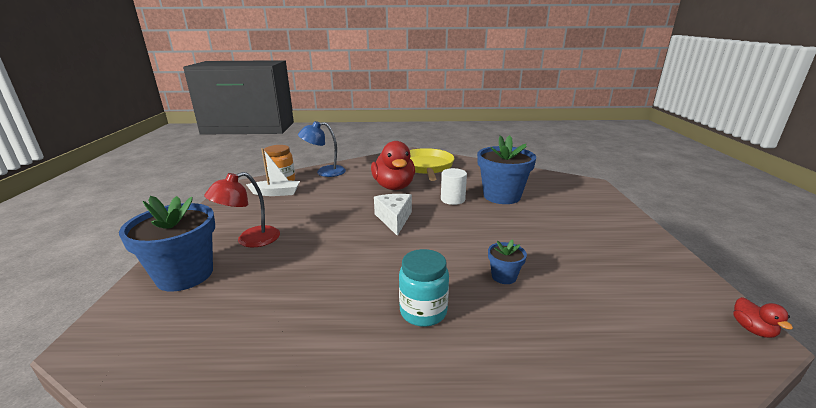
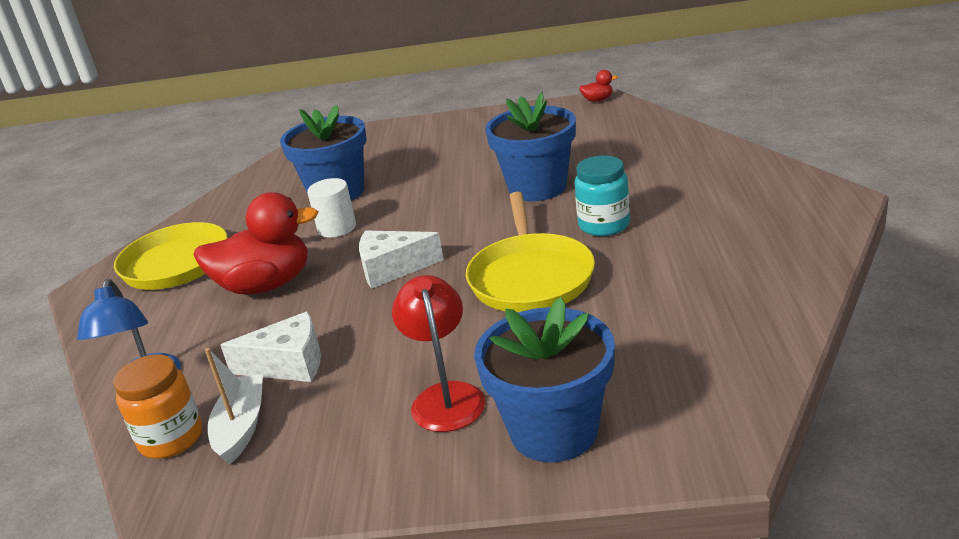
camera: 85 degrees left, 5 degrees up
red lamp [204,172,280,247] -> red lamp turned 150 degrees counterclockwise [392,275,485,432]
blue flower pot [488,239,527,284] -> blue flower pot [485,92,576,201], size x2.14
none -> white cheese [220,311,321,382]
none -> yellow pan [466,191,595,313]

